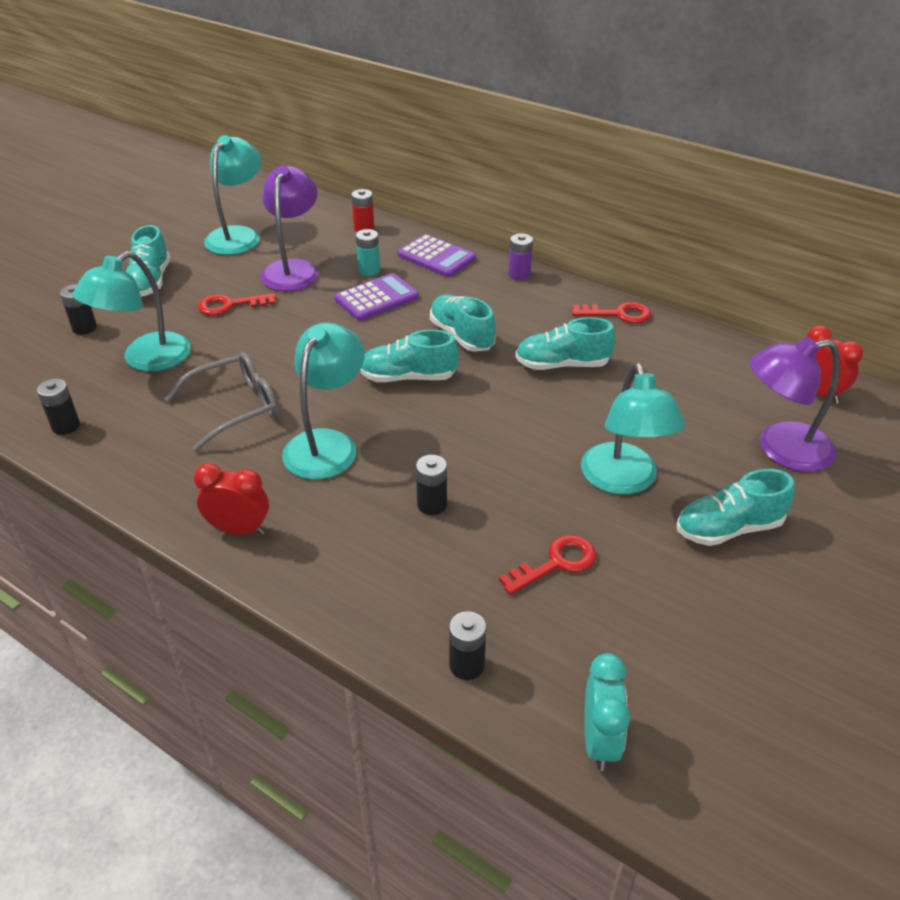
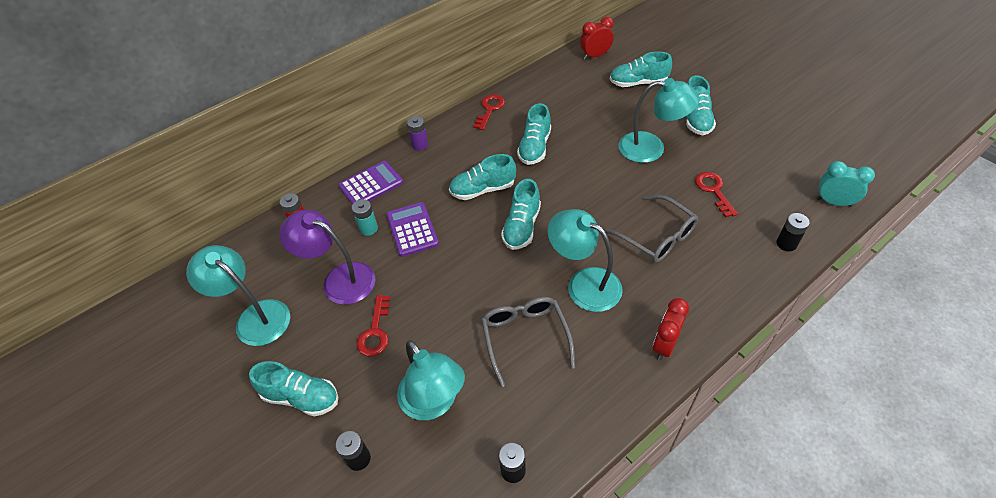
camera: 70 degrees left, 10 degrees up
black battery [416,455,447,515] -> grey glasses [605,195,698,263]
purple lamp [749,337,840,472] -> turquoise shoe [610,51,672,87]

